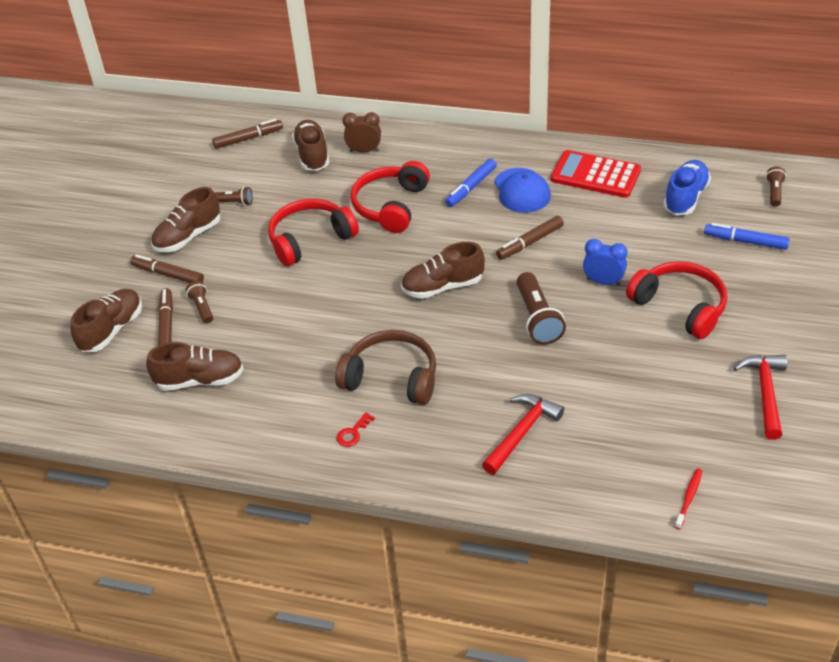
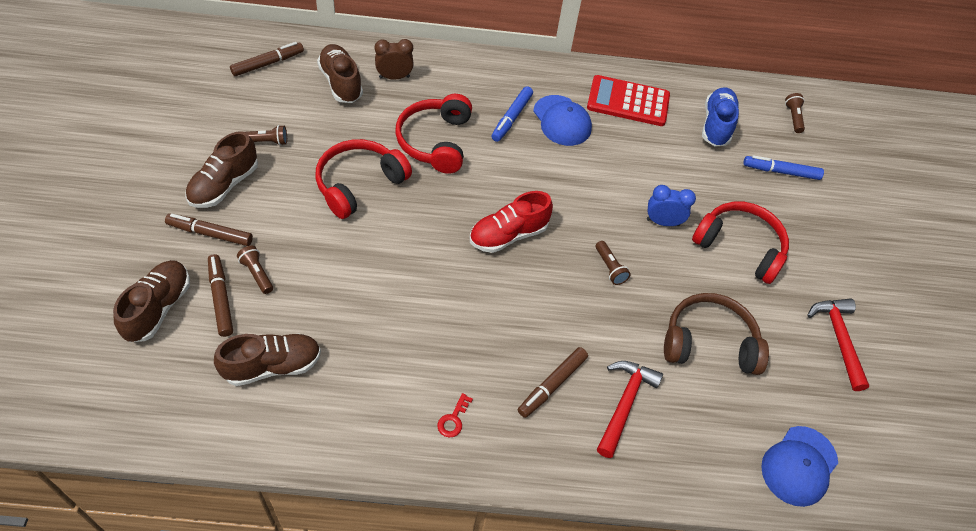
camera: 20 degrees left, 10 degrees up
brown headphones [335,330,436,405] -> brown headphones moved to [664,293,769,375]
brown shoe [401,242,485,299] -> red shoe [470,191,553,253]
brown marker [496,216,564,260] -> brown marker moved to [518,347,588,418]
brown flashlight [516,272,566,345] -> brown flashlight [596,241,631,285], size x0.56
red toothbrush [675,468,702,529] -> blue cap [761,426,838,507]

